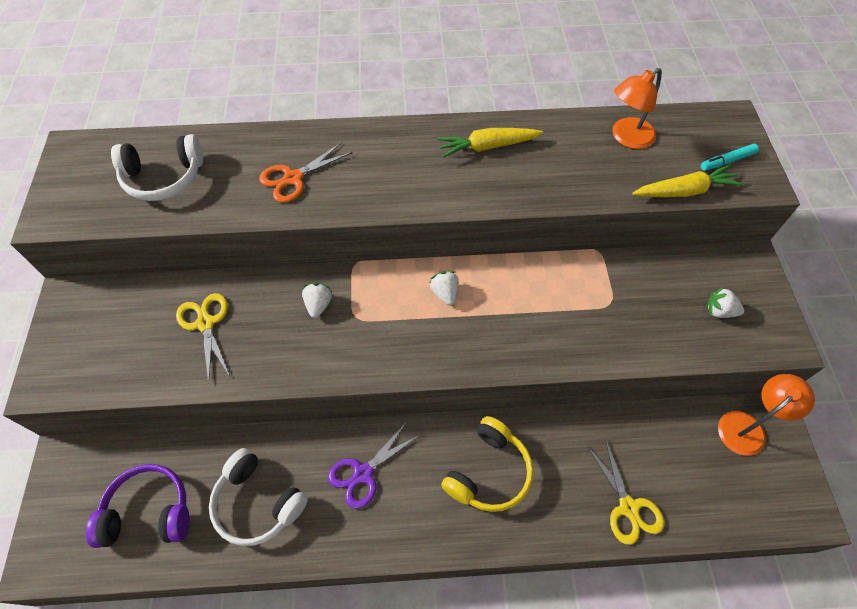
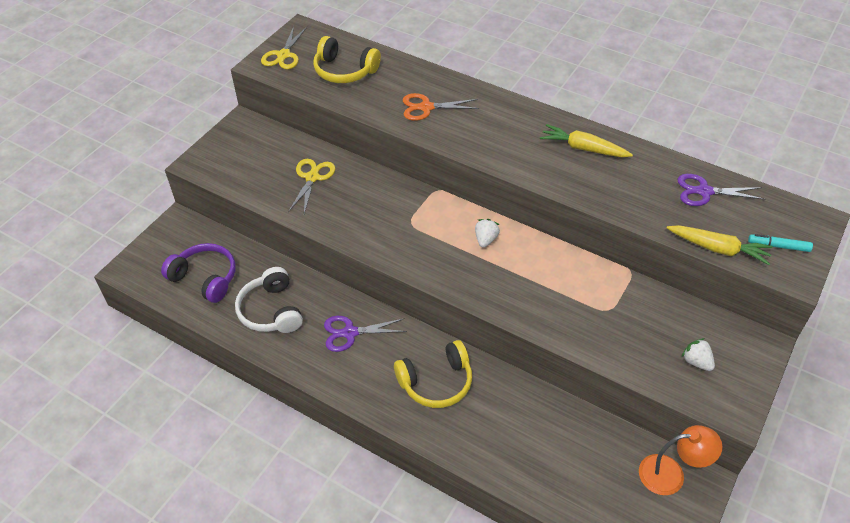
camera: 35 degrees right, 10 degrees down
white headphones [111,134,203,201] -> yellow headphones [313,36,381,83]
white strawberry [302,283,332,318] -> none
yellow scissors [587,438,664,545] -> yellow scissors moved to [261,26,307,69]
orange lamp [612,68,662,149] -> purple scissors [677,174,765,206]

